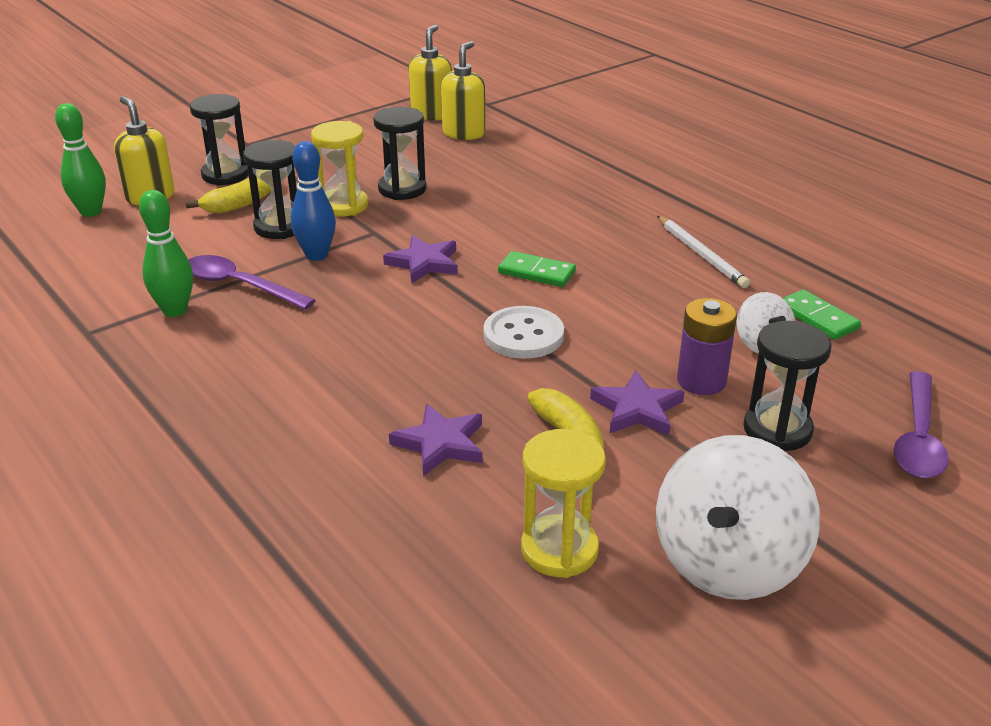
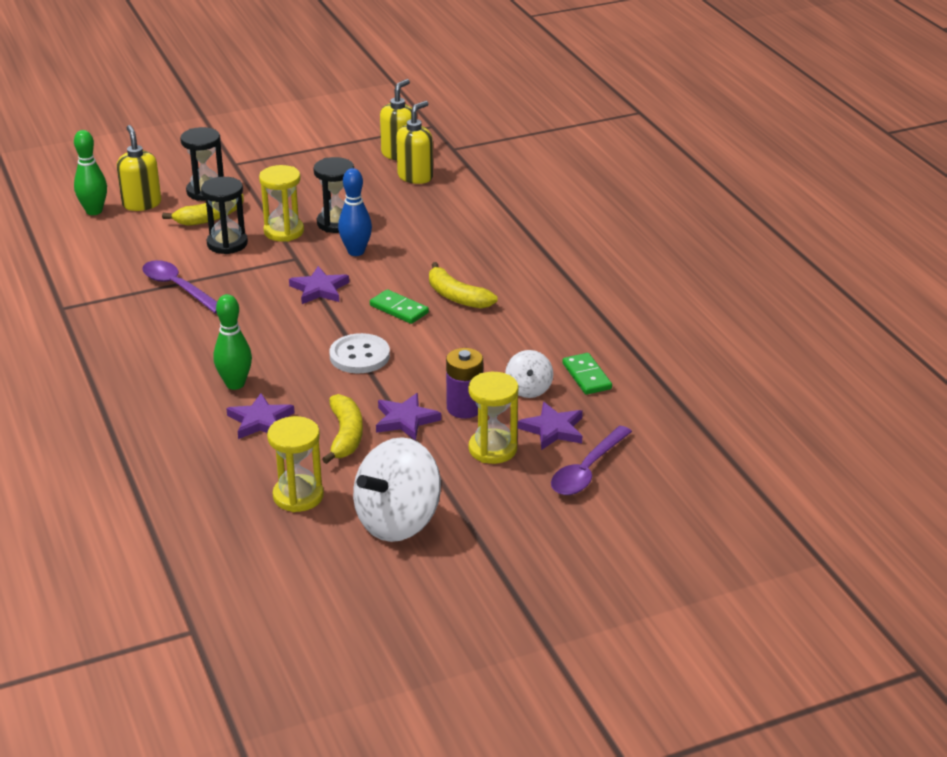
camera: 15 degrees right, 0 degrees up
green bowling pin [139,190,193,317] -> green bowling pin moved to [214,294,252,390]
blue bowling pin [291,141,336,261] -> blue bowling pin moved to [338,168,372,256]
white pencil [657,216,750,288] -> none
black hourglass [744,321,832,451] -> yellow hourglass [468,372,518,464]
none -> yellow banana [429,262,497,309]
none -> purple star [518,402,583,450]

